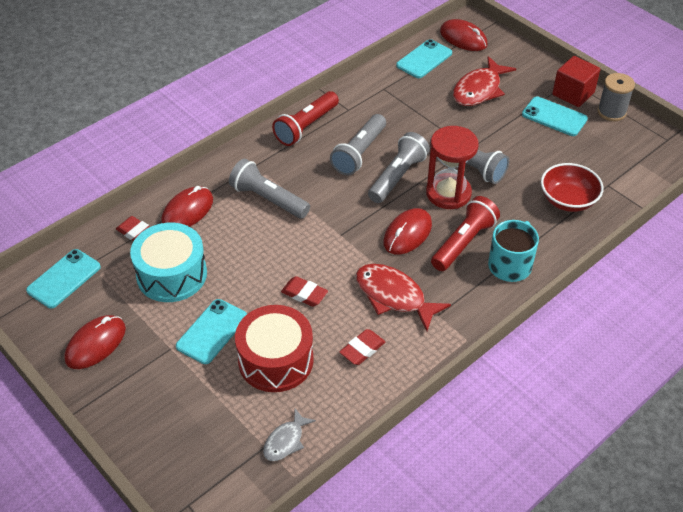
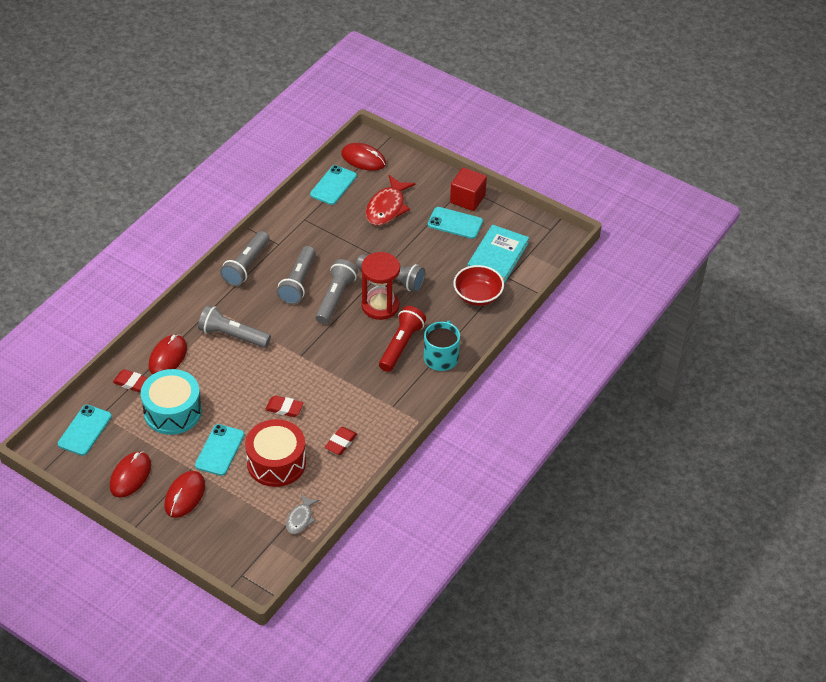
camera: 15 degrees left, 0 degrees up
red flashlight [272,91,339,146] -> grey flashlight [220,231,269,286]
red fish [356,264,451,331] -> none
red mouse [383,208,432,255] -> red mouse moved to [164,471,205,518]
grey spool [597,73,635,121] -> none
none -> turquoise book [467,225,529,283]

